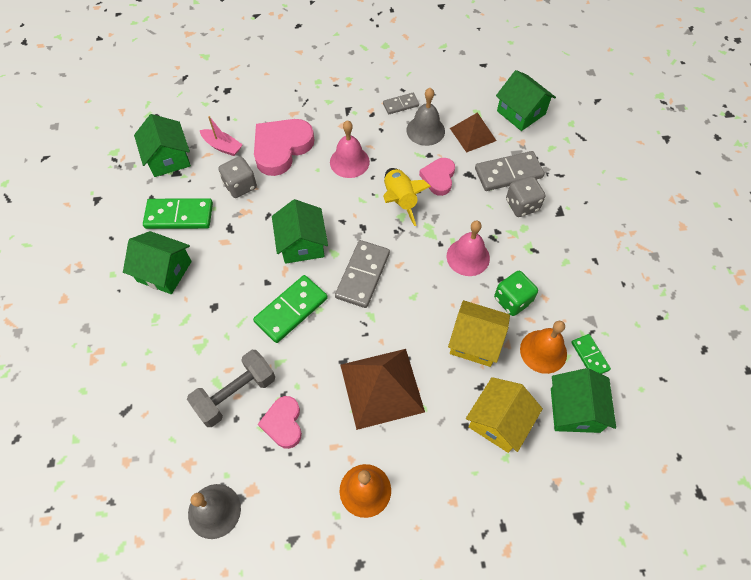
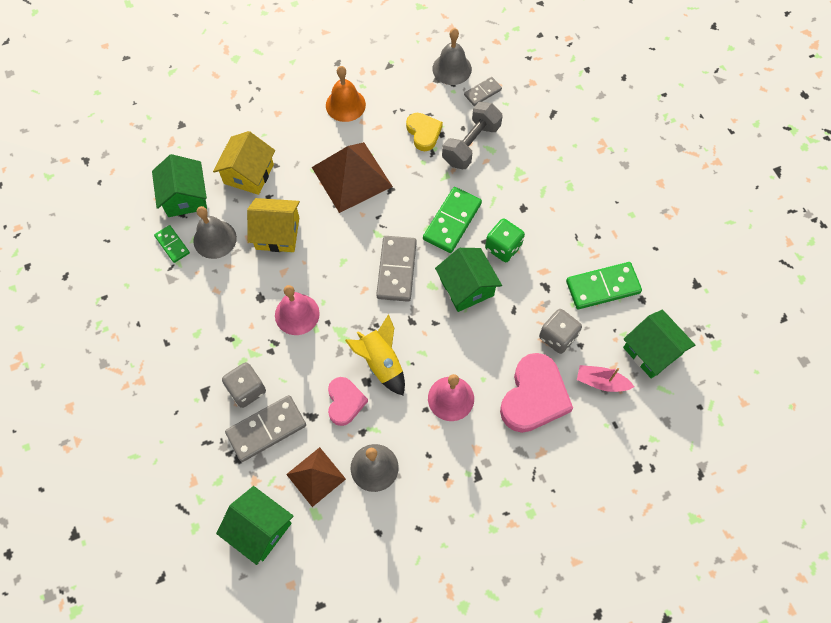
camera: 165 degrees right, 5 degrees up
green house [123,231,192,294] -> none
pink heart [258,396,302,449] -> yellow heart [406,113,443,151]
grey domino [383,93,419,114] -> grey domino moved to [464,77,502,106]
green dice [494,271,538,316] -> green dice moved to [485,219,525,262]
orange bell [520,321,567,374] -> grey bell [193,206,237,259]

